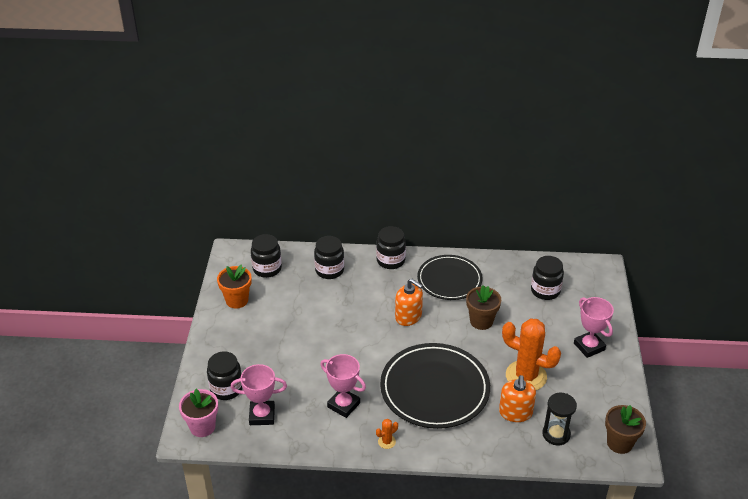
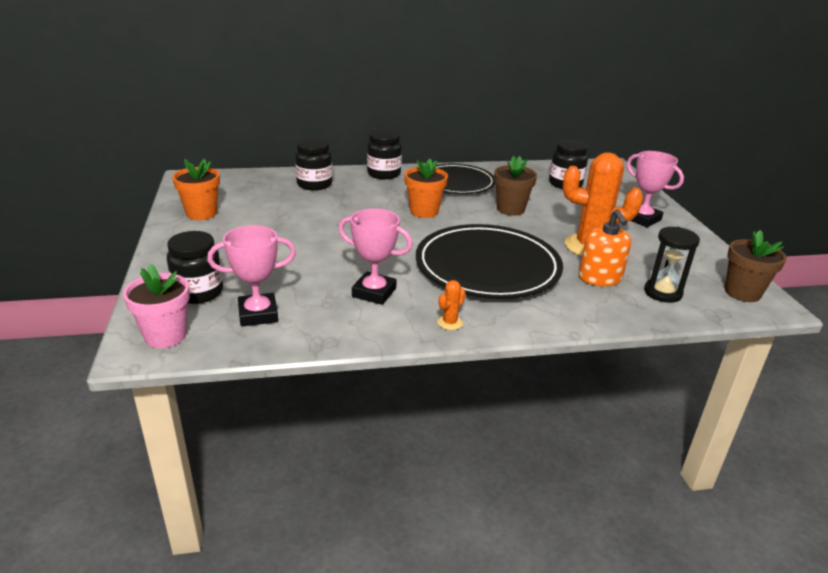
camera: 15 degrees left, 10 degrees down
black jar [251,234,282,278] -> none
orange soap dispenser [395,279,423,326] -> orange flower pot [405,159,448,218]

